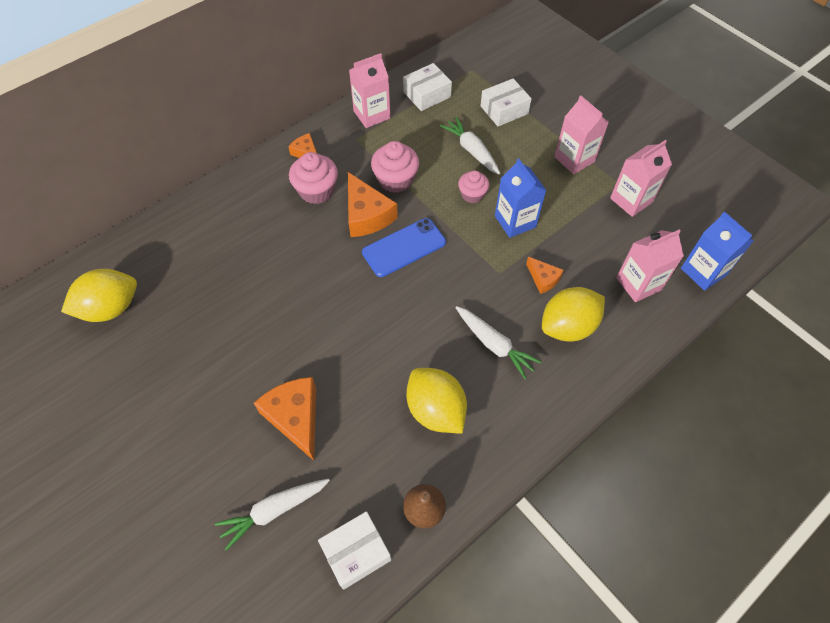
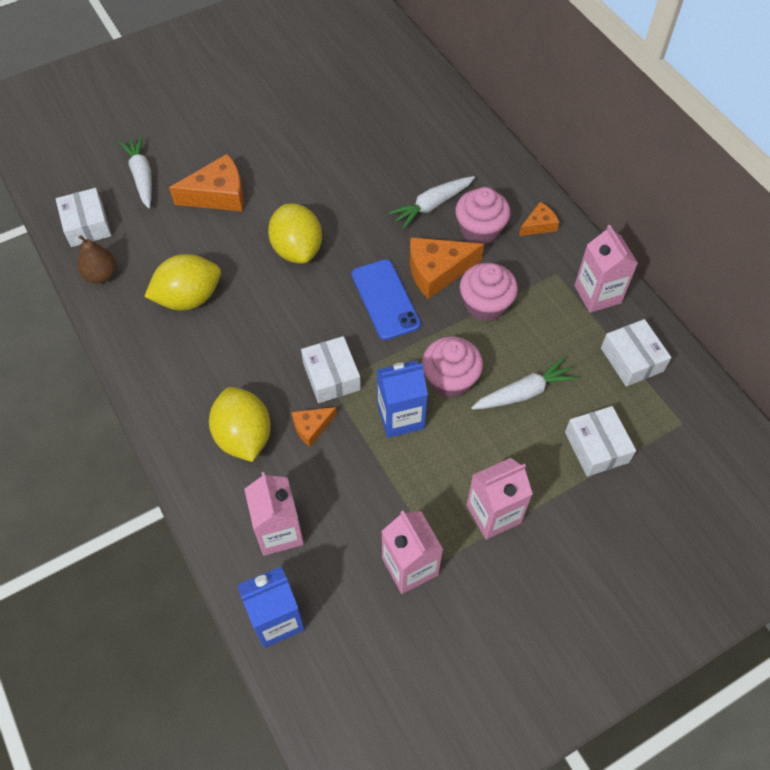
camera: 100 degrees right, 0 degrees up
yellow lemon [61,269,137,322] -> yellow lemon moved to [268,203,322,263]
white carrot [456,306,542,379] -> white carrot moved to [388,176,475,229]
pink cupcake [458,170,489,203] -> pink cupcake [422,336,483,398], size x1.56
none -> white box [301,336,361,403]

